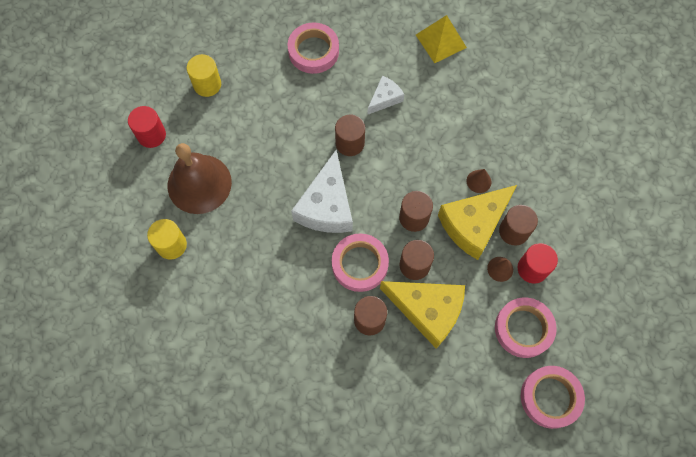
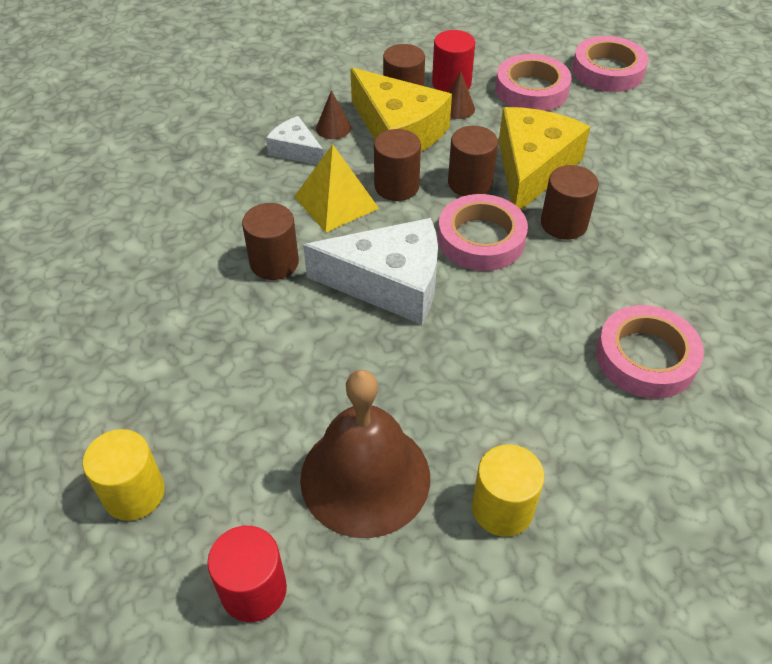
camera: 95 degrees left, 20 degrees down
pink tape [288,23,339,74] -> pink tape moved to [596,305,704,399]
white cheese [367,76,404,115] -> white cheese moved to [266,116,324,165]
yellow pyramid [416,15,467,63] -> yellow pyramid moved to [294,144,379,233]

